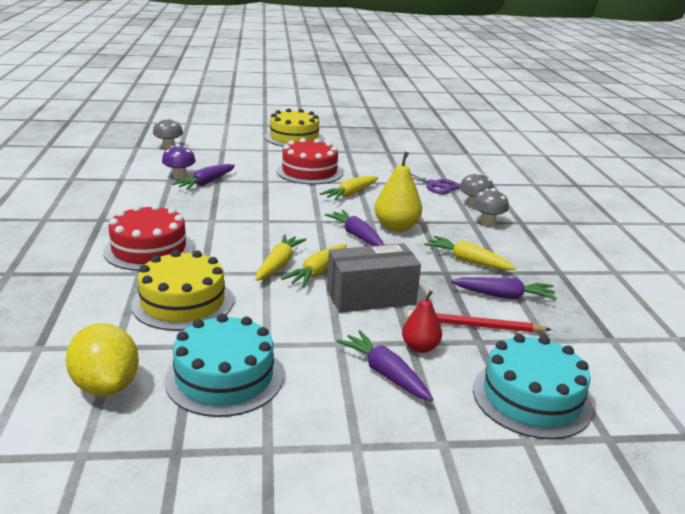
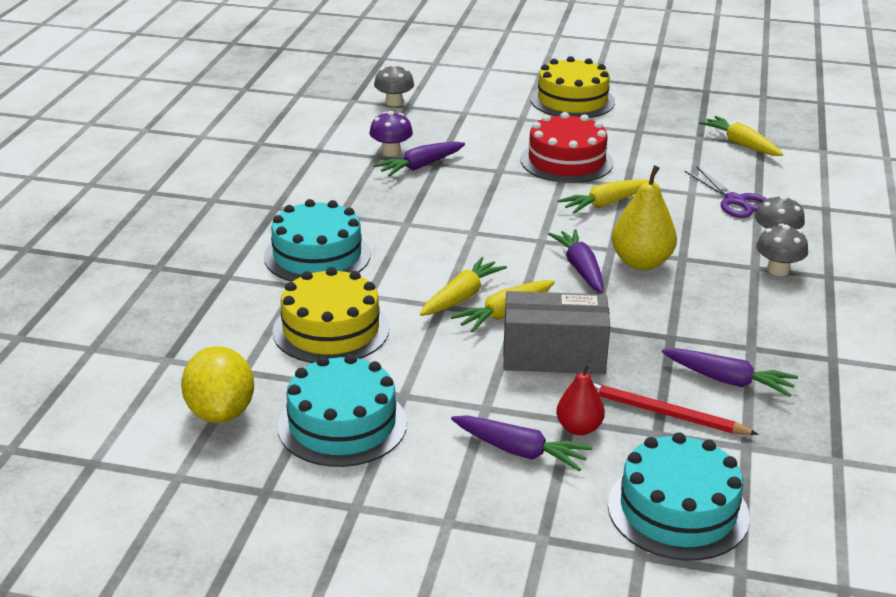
camera: 20 degrees right, 5 degrees up
red cake [103,204,194,271] -> turquoise cake [264,199,371,282]
purple carrot [336,330,433,401] -> purple carrot turned 135 degrees clockwise [451,415,592,471]
yellow carrot [424,236,516,270] -> yellow carrot moved to [699,116,783,156]

